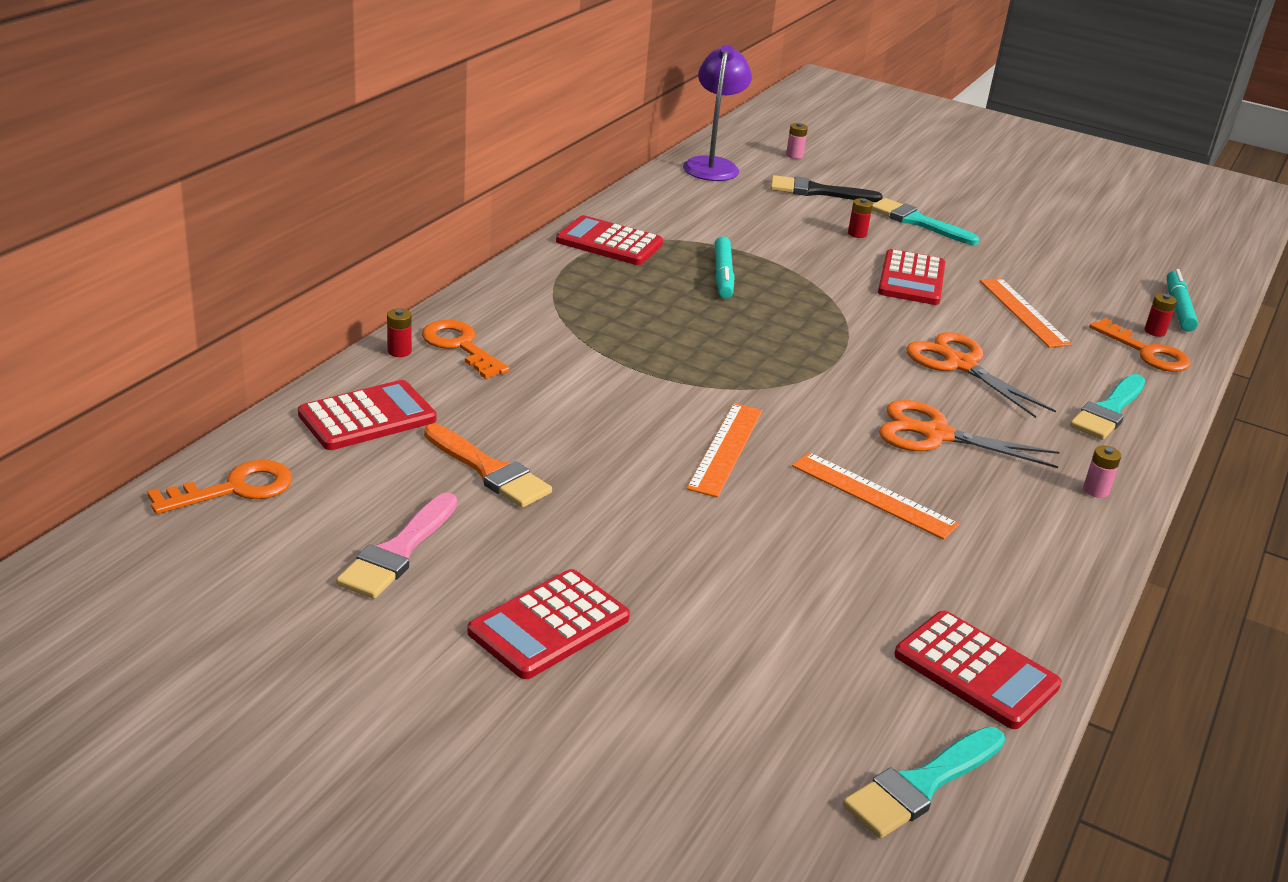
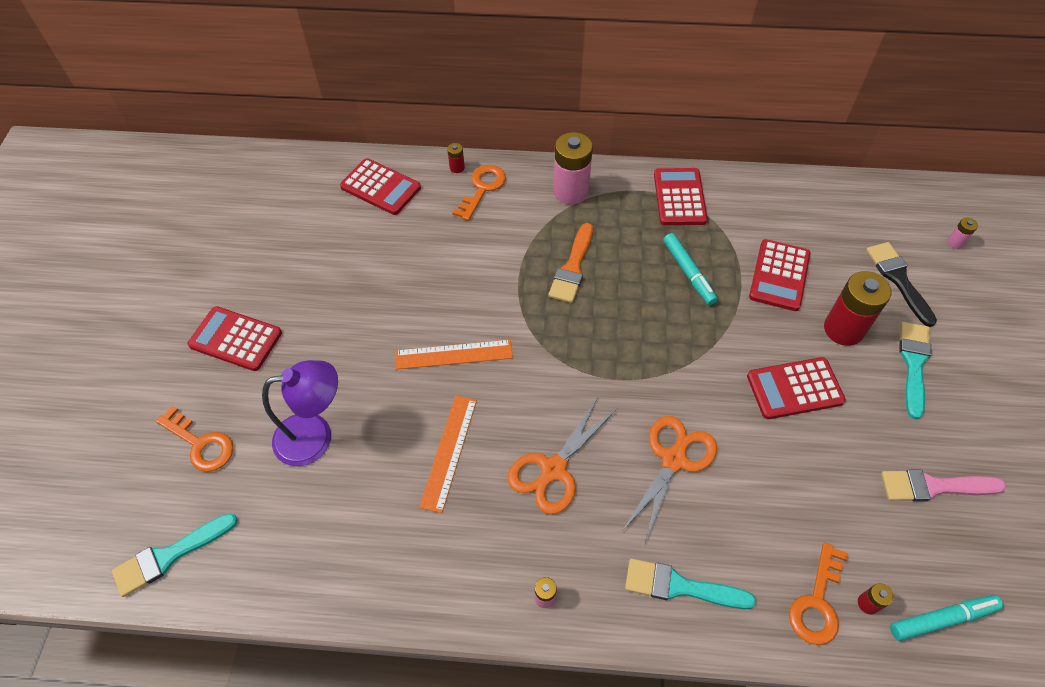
camera: 70 degrees right, 25 degrees up
orange key [147,460,293,514] -> orange key moved to [156,406,234,472]
pink brush [336,493,457,599] -> pink brush moved to [881,469,1006,502]
orange brush [424,424,552,508] -> orange brush moved to [548,223,593,303]
purple lamp [683,45,752,181] -> purple lamp moved to [262,360,338,466]
turquoise marker [714,236,735,299] -> turquoise marker turned 90 degrees counterclockwise [663,233,718,305]
turquoise brush [843,727,1005,838] -> turquoise brush turned 60 degrees counterclockwise [112,513,238,597]
red battery [848,198,873,238] -> red battery [824,271,891,346], size x2.29
orange scissors [879,400,1059,468] -> orange scissors turned 135 degrees counterclockwise [508,397,617,514]
red calculator [894,611,1062,729] -> red calculator moved to [749,239,810,311]
orange ruler [980,278,1072,347] -> none
none -> pink battery [554,132,593,204]

